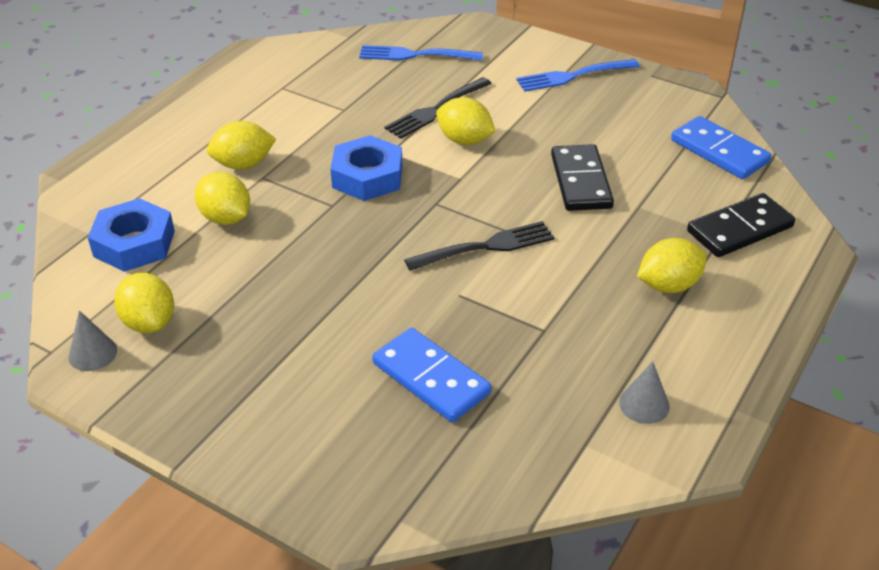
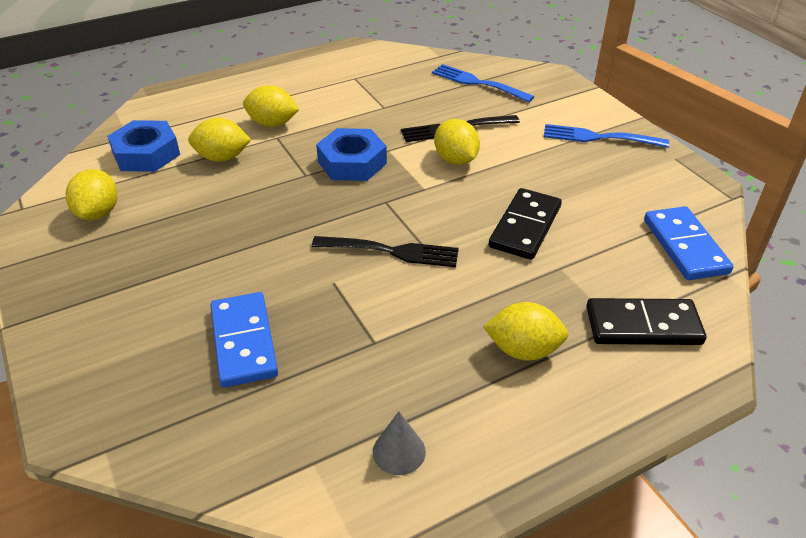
camera: 30 degrees right, 0 degrees up
grey cone [68,310,117,371] -> none
yellow lemon [195,172,250,225] -> yellow lemon turned 75 degrees counterclockwise [188,118,251,162]

